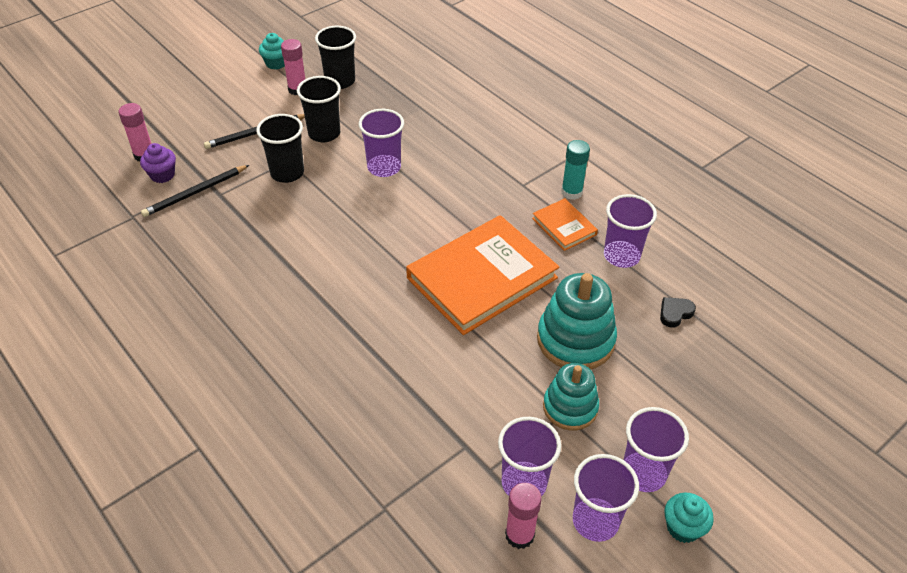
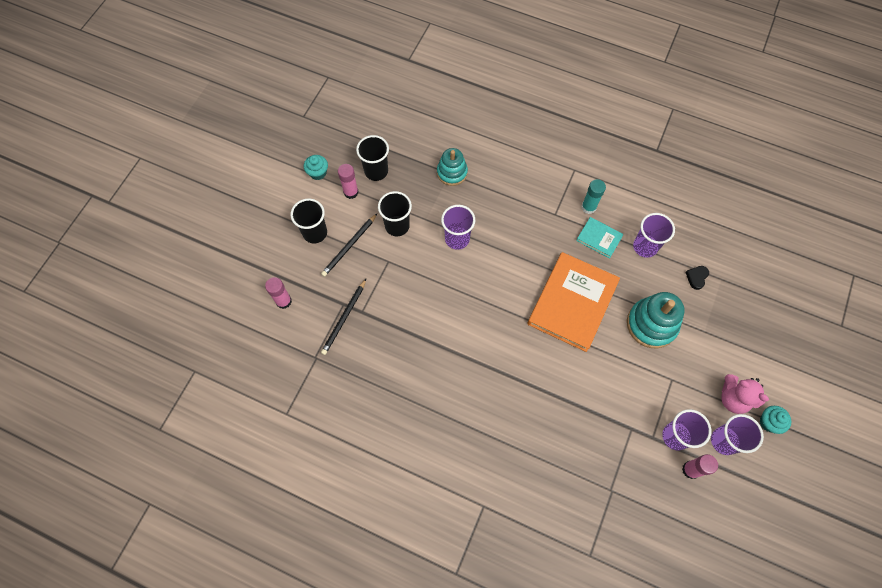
camera: 25 degrees left, 20 degrees up
purple cupcake [140,143,176,183] -> none
black cup [256,114,304,183] -> black cup moved to [291,198,327,244]
orange book [532,198,598,251] -> turquoise book [576,217,624,259]
turquoise stacking toy [543,363,599,430] -> turquoise stacking toy moved to [437,148,468,186]
purple cup [624,407,689,492] -> pink teddy bear [721,374,769,414]

